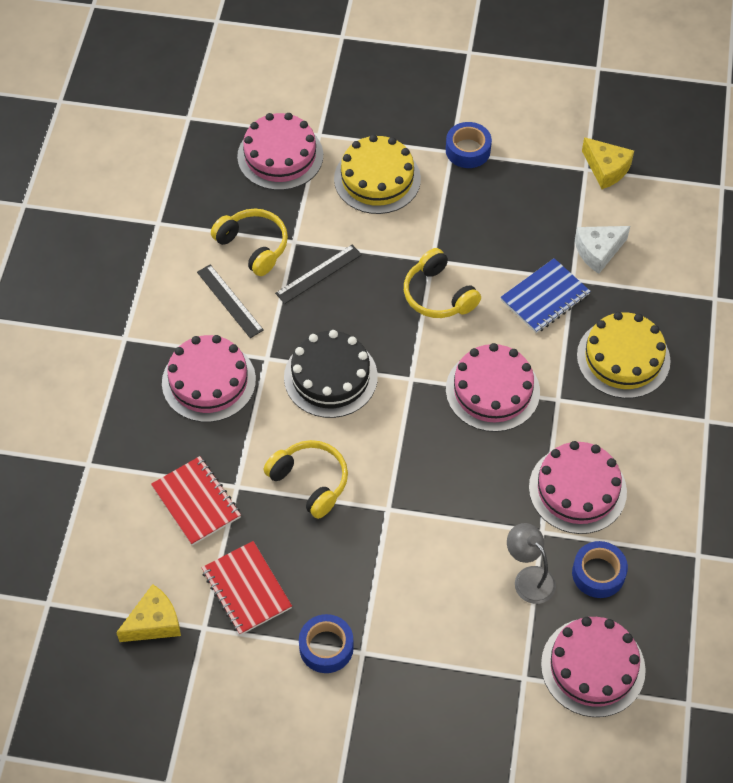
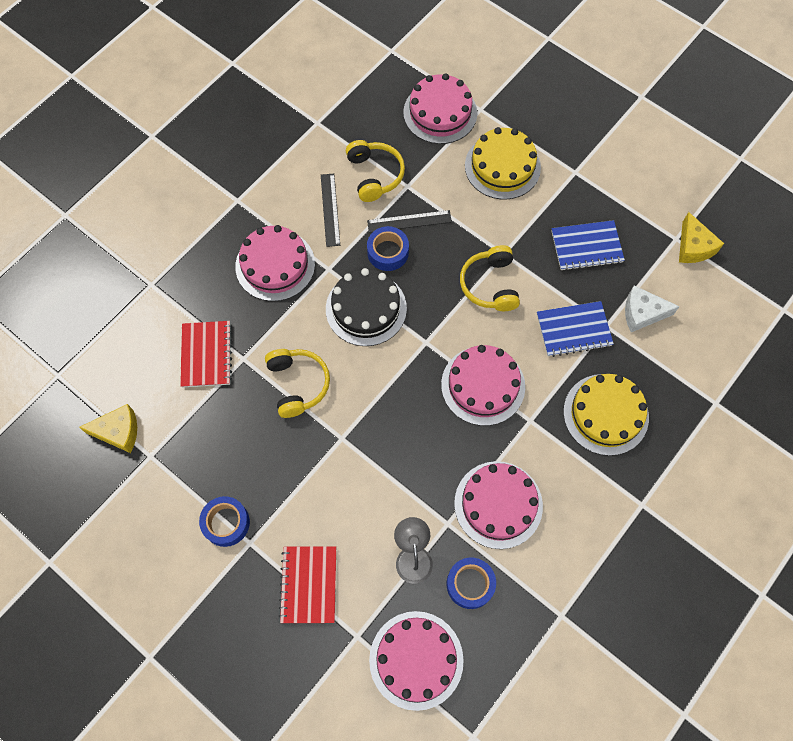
camera: 30 degrees right, 10 degrees up
red notebook [202,541,292,635] -> red notebook moved to [278,547,336,623]
blue tape [446,122,492,168] -> blue tape moved to [367,226,409,271]
none -> blue notebook [551,220,625,271]

